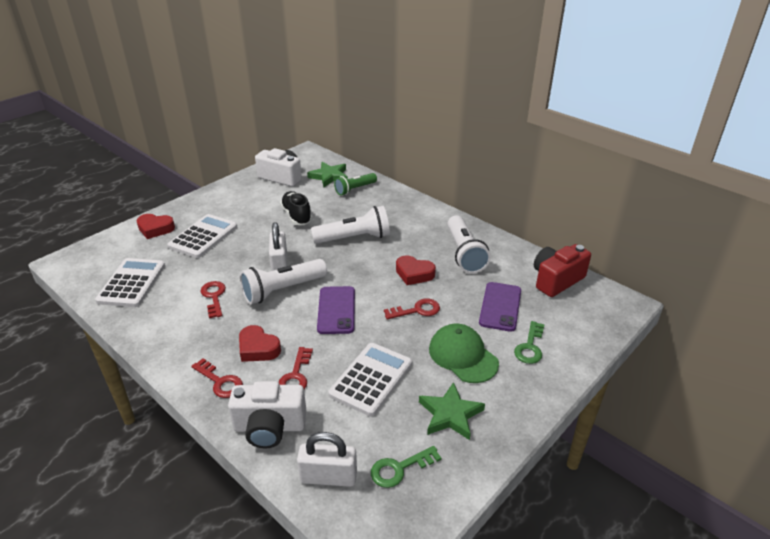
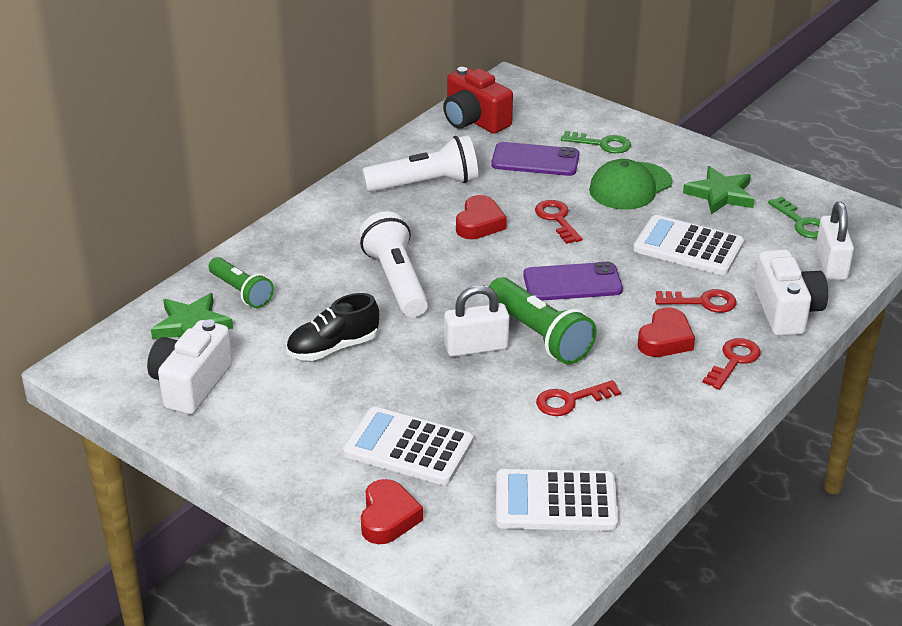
camera: 95 degrees left, 0 degrees up
white flashlight [240,259,327,304] -> green flashlight [489,277,597,365]

